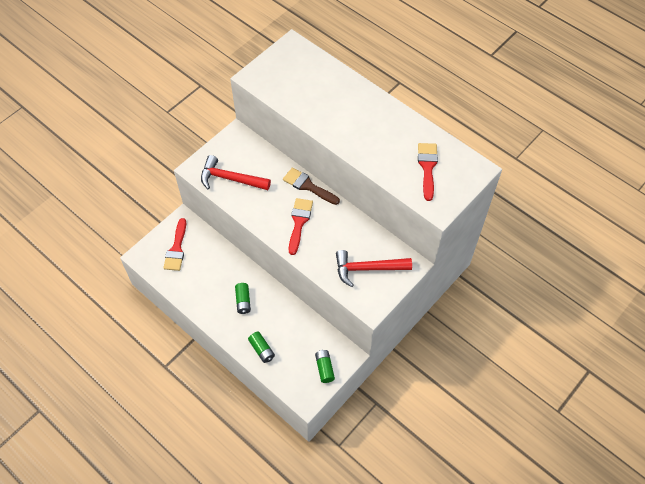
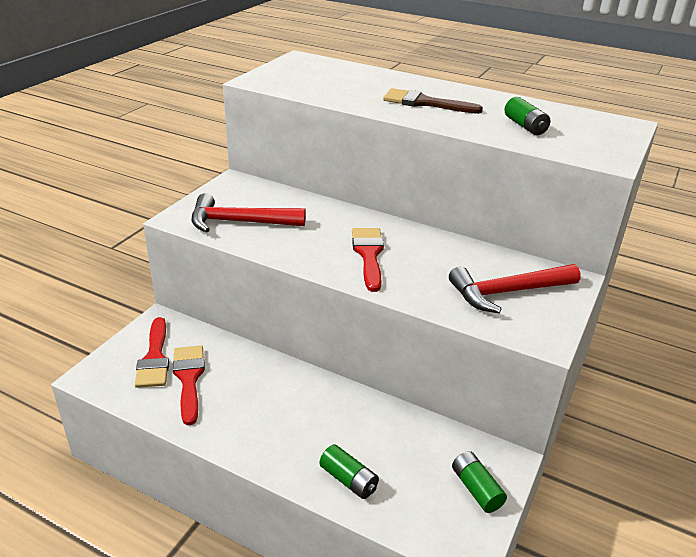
camera: 15 degrees left, 25 degrees down
green battery [235,283,251,314] -> green battery moved to [505,97,550,135]
brown brush [283,168,340,205] -> brown brush moved to [383,88,483,114]
red brush [418,143,438,201] -> red brush moved to [173,345,205,426]

